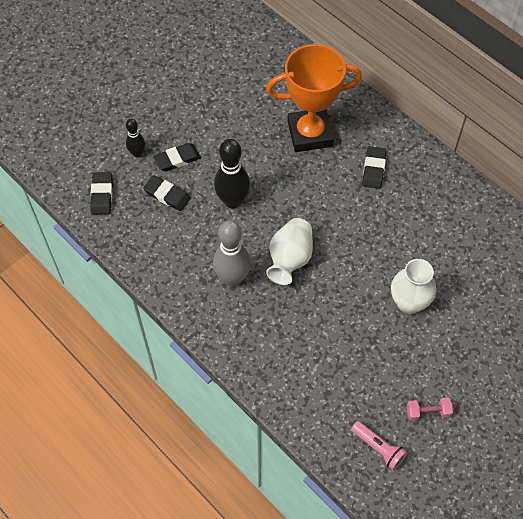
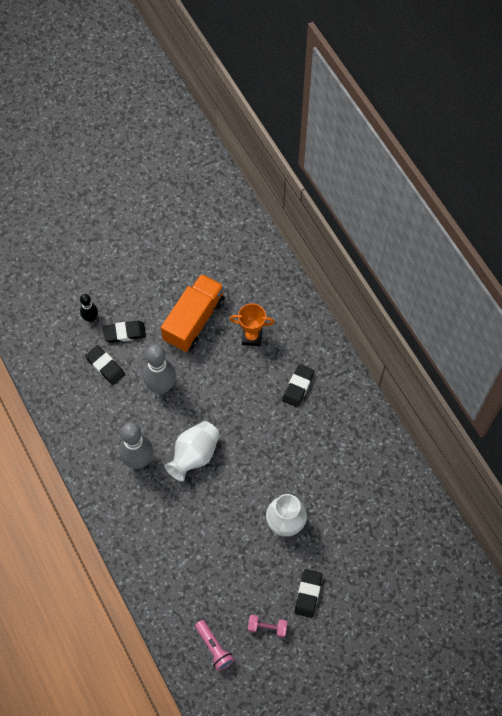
camera: 15 degrees right, 5 degrees up
black eraser [90,172,113,215] -> black eraser moved to [295,569,323,618]
black bowling pin [214,139,250,209] -> grey bowling pin [143,344,176,394]
orange trophy [266,44,362,152] -> orange trophy [230,303,275,346], size x0.52
none -> orange truck [161,274,225,352]

